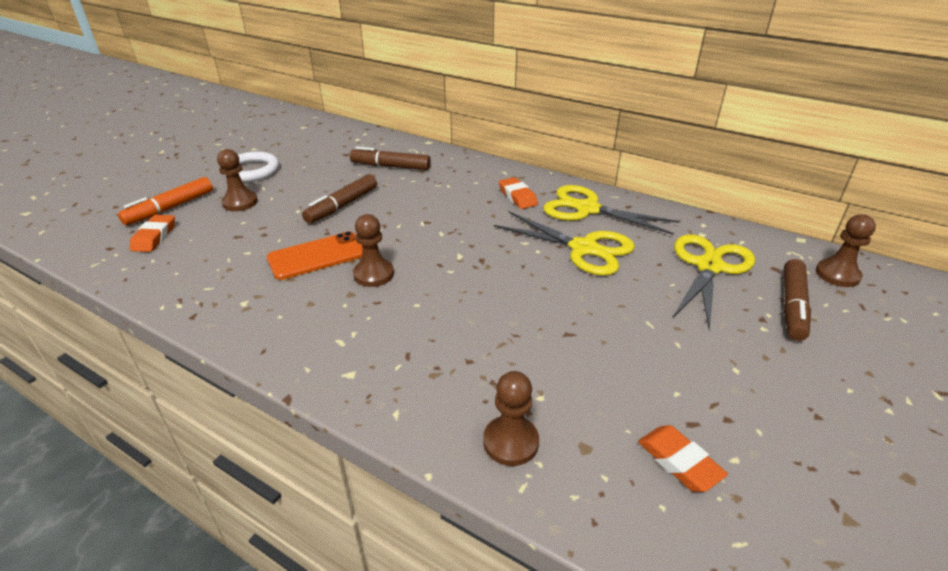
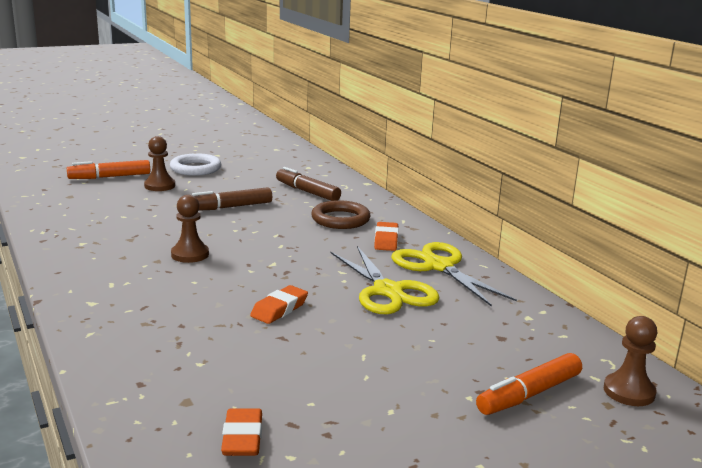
camera: 30 degrees right, 15 degrees down
orange eraser [130,215,175,252] -> orange eraser moved to [250,285,308,324]
orange phone [267,231,363,280] -> none
brown pawn [483,371,539,466] -> none
yellow scissors [673,235,755,330] -> none
brown marker [784,259,811,341] -> orange marker [476,353,582,415]
none -> brown ring [311,200,370,229]

